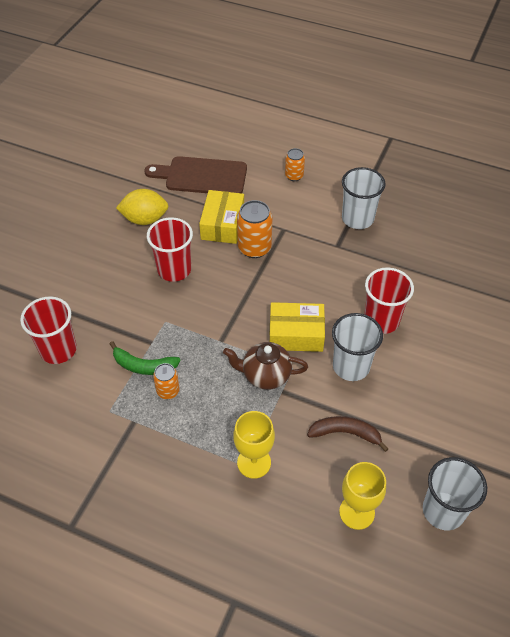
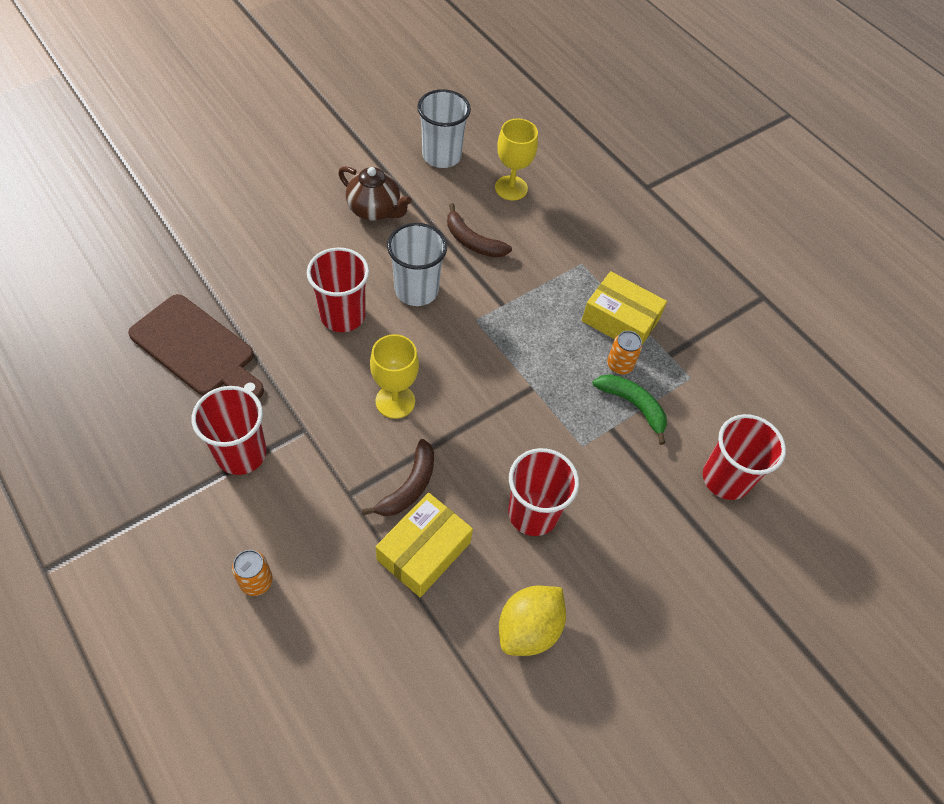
camera: 155 degrees left, 5 degrees up
yellow lemon [116,189,168,225] -> yellow lemon turned 75 degrees counterclockwise [499,586,566,656]
brown cutting board [144,156,247,193] -> brown cutting board moved to [128,294,264,399]
brown teapot [223,342,308,390] -> brown teapot moved to [338,166,412,221]
yellow goblet [233,411,275,479] -> yellow goblet moved to [370,334,419,419]
orange can [237,200,272,258] -> brown banana [362,439,434,516]
yellow box [270,302,325,352] -> yellow box moved to [582,271,667,345]
white cup [342,167,386,229] -> red cup [192,386,267,475]

